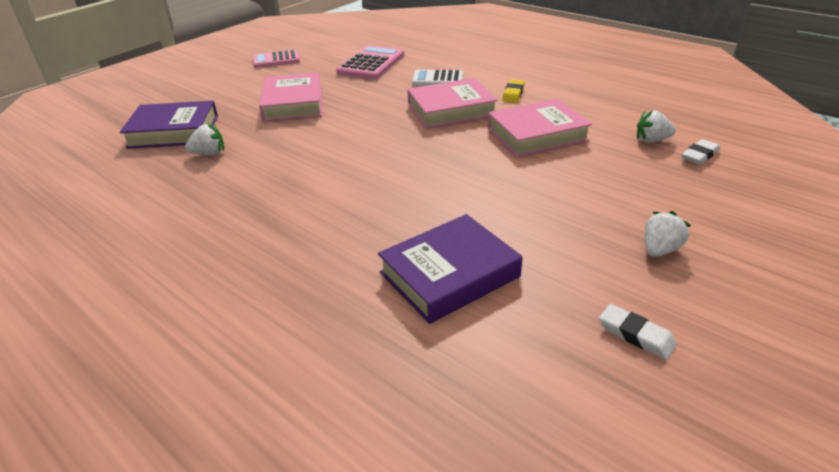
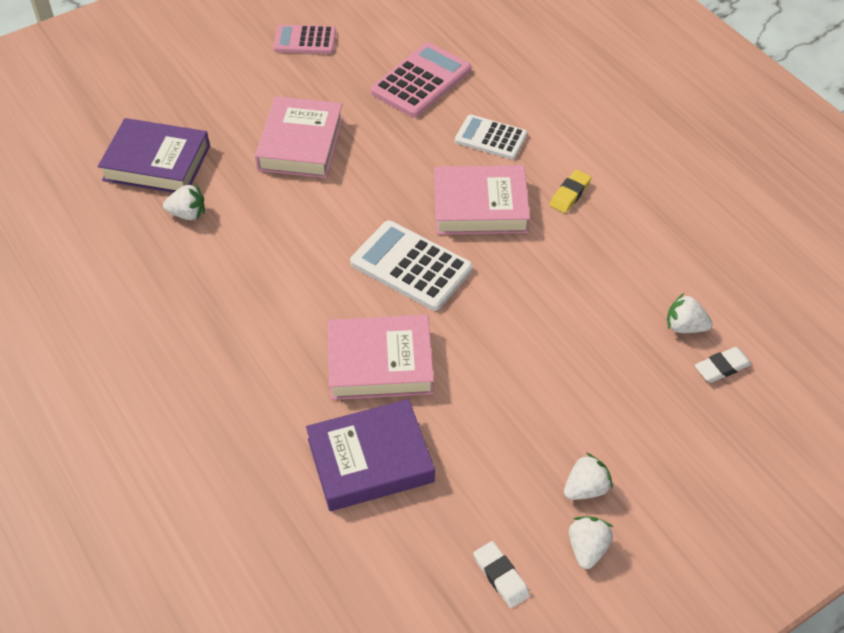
camera: 15 degrees right, 15 degrees up
pink book [488,99,592,157] -> pink book moved to [328,315,434,400]
none -> white calculator [350,220,473,311]
none -> white strawberry [569,516,613,569]

